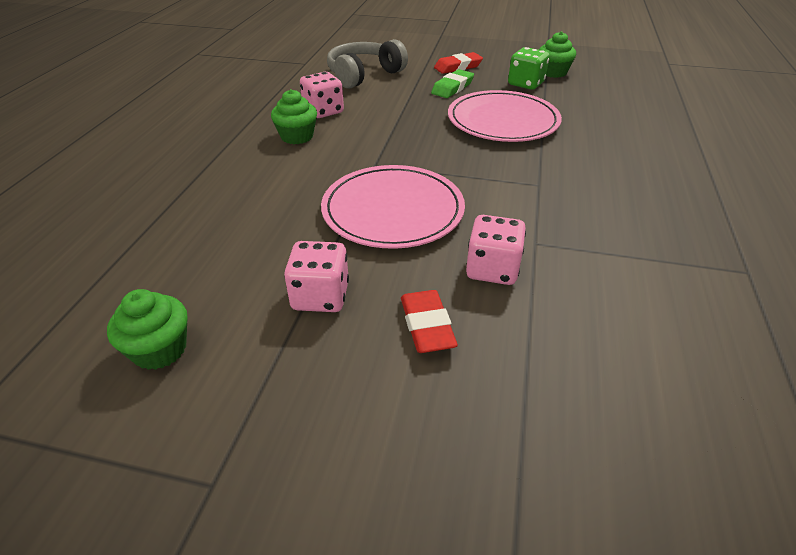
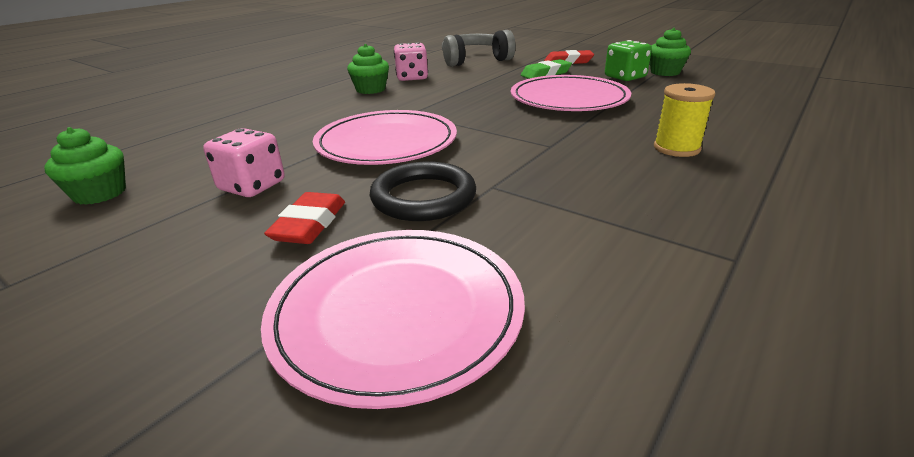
camera: 25 degrees right, 10 degrees down
pink dice [466,215,526,285] -> black ring [370,161,476,221]
none -> pink plate [261,230,525,409]
none -> yellow spool [654,83,716,157]

